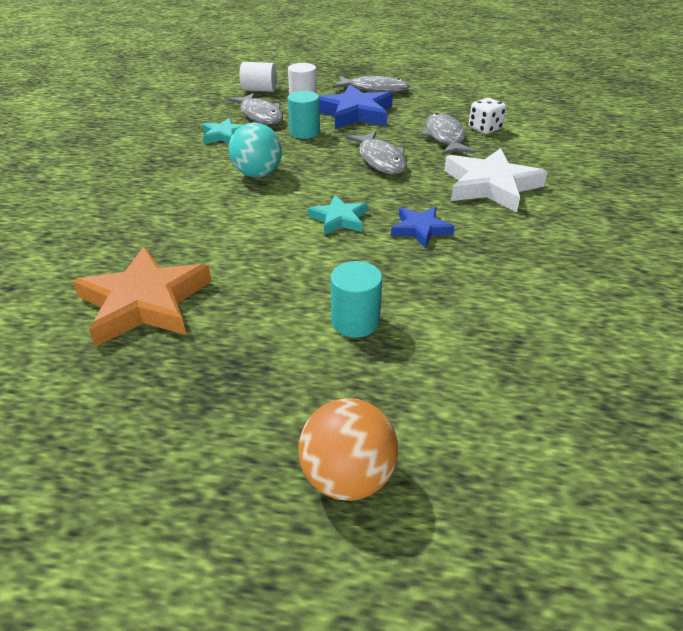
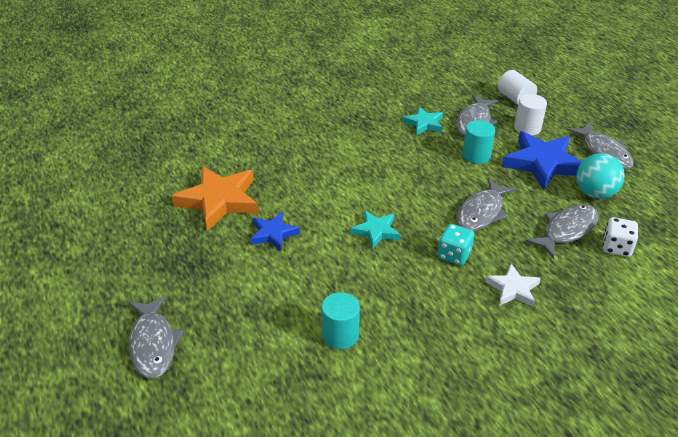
camera: 55 degrees right, 0 degrees up
turquoise ball [229,122,282,177] -> turquoise ball moved to [576,153,625,199]
orange ball [298,398,398,501] -> grey fish [128,295,184,379]
turquoise cylinder [331,261,382,338] -> turquoise cylinder moved to [321,292,360,349]
blue star [391,207,455,248] -> blue star moved to [251,212,300,251]
white star [444,148,548,212] -> white star [485,264,541,307], size x0.55
none -> turquoise dice [438,224,474,266]

